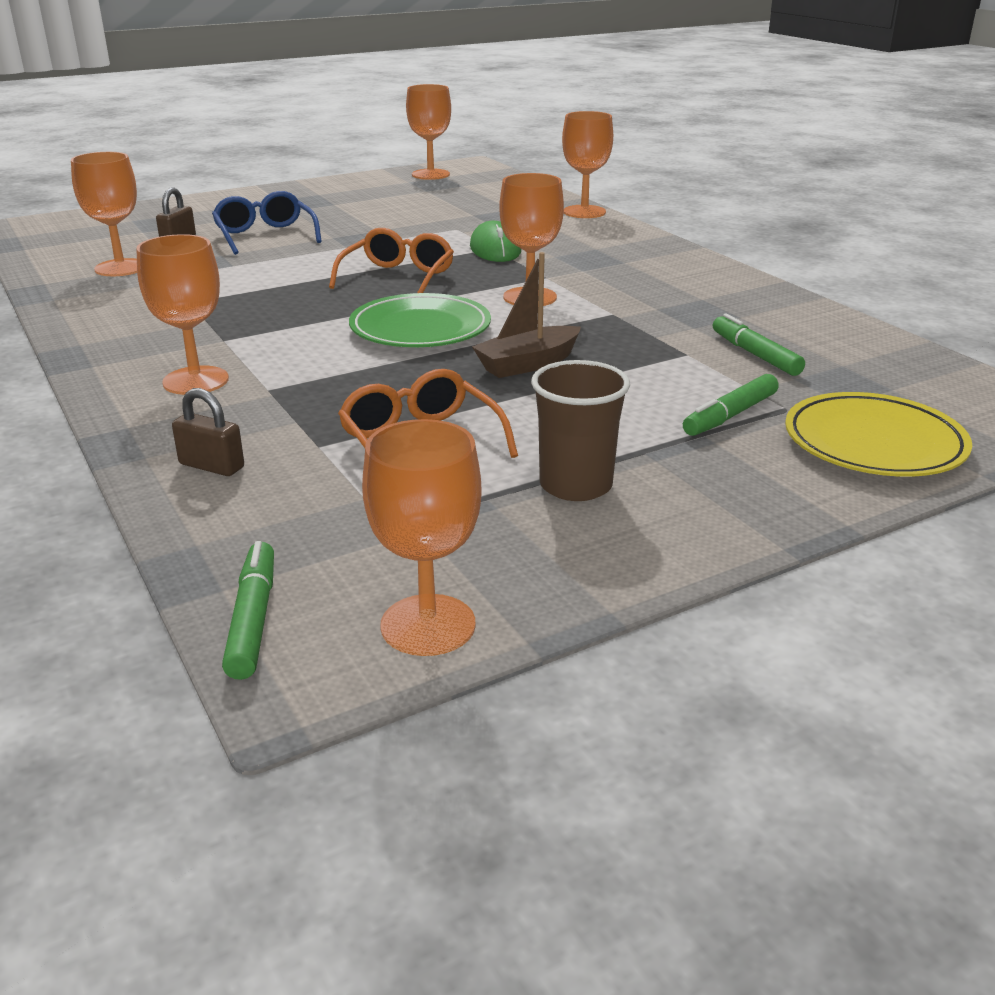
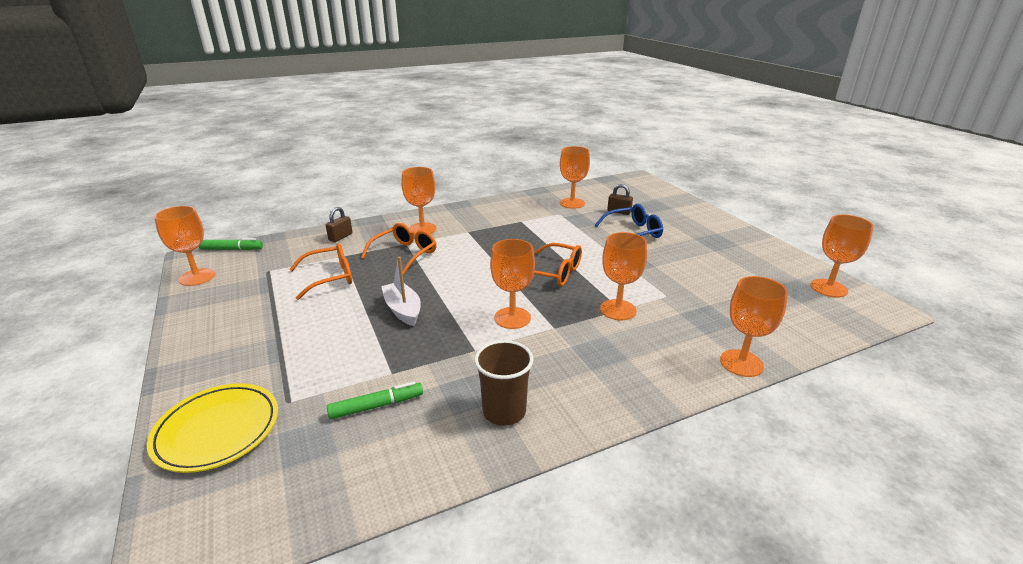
camera: 95 degrees right, 0 degrees up
green plate [349,293,491,347] -> none
green mouse [470,221,521,262] -> orange goblet [600,232,647,320]
brown boat [472,252,581,378] -> white boat [381,256,421,326]
brown cup [531,360,630,501] -> brown cup moved to [474,340,534,426]
green marker [683,374,779,436] -> none
none -> orange glasses [361,223,437,275]

